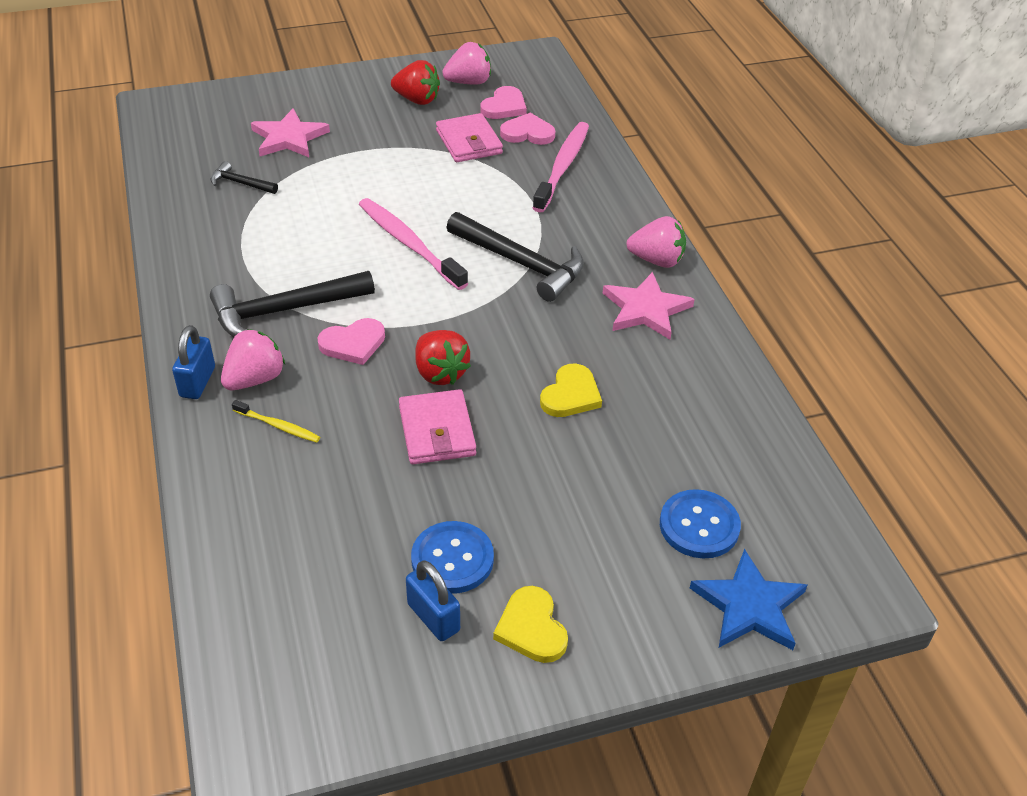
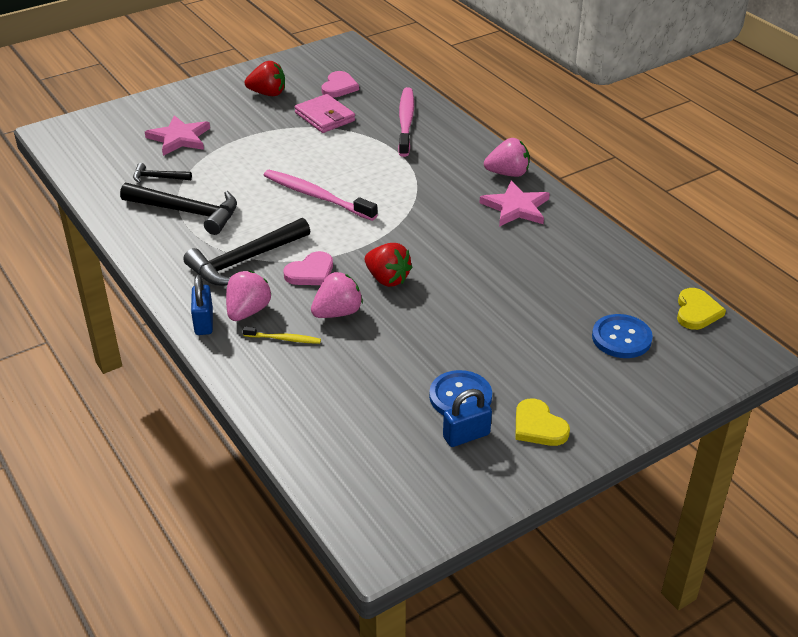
camera: 15 degrees left, 5 degrees down
pink wallet [399,389,476,464] -> none
blue padlock [406,560,460,641] -> blue padlock turned 60 degrees counterclockwise [443,389,492,447]
pink strawberry [442,42,491,85] -> pink strawberry moved to [311,272,363,318]
black hammer [446,212,584,302] -> black hammer moved to [120,183,237,235]
pink heart [500,113,555,145] -> none
yellow heart [540,364,602,417] -> yellow heart moved to [677,288,726,330]
blue star [690,549,807,650] -> none

